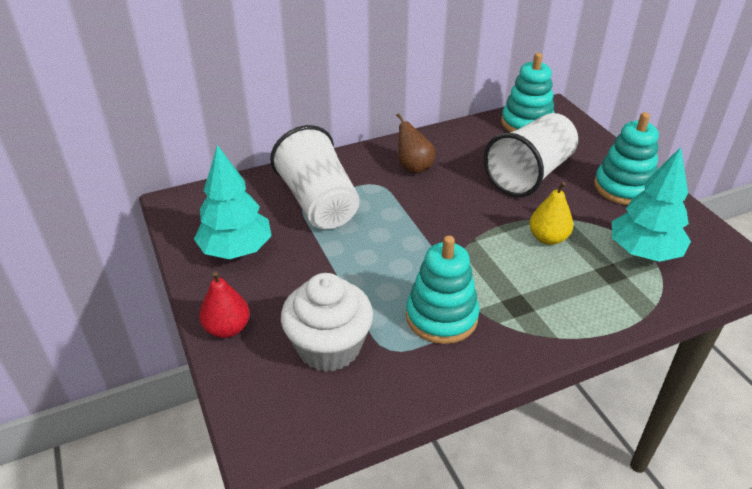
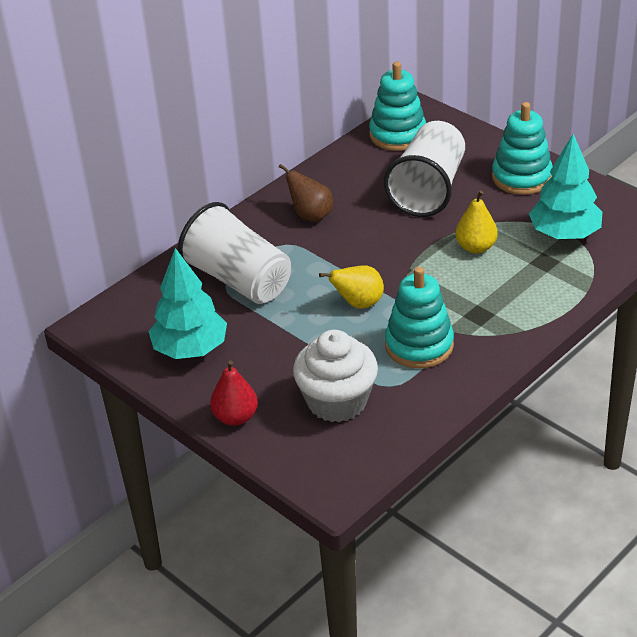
camera: 20 degrees left, 0 degrees up
none -> yellow pear [319,266,384,309]

